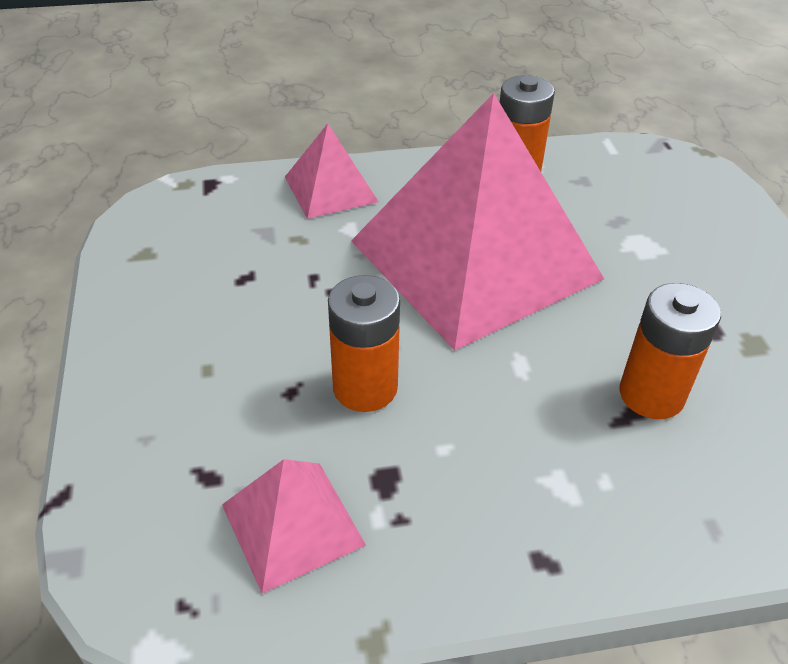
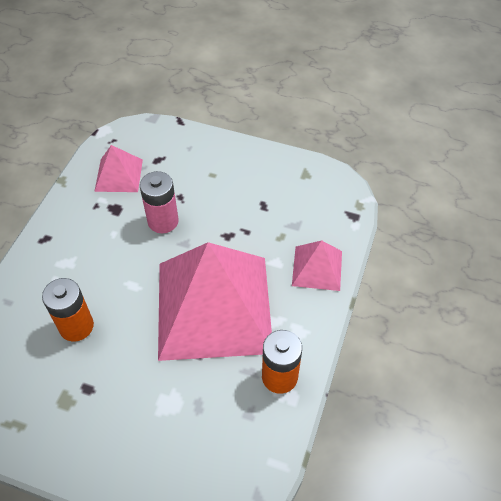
camera: 120 degrees right, 10 degrees up
orange battery [328,275,400,412] -> pink battery [140,171,179,233]

